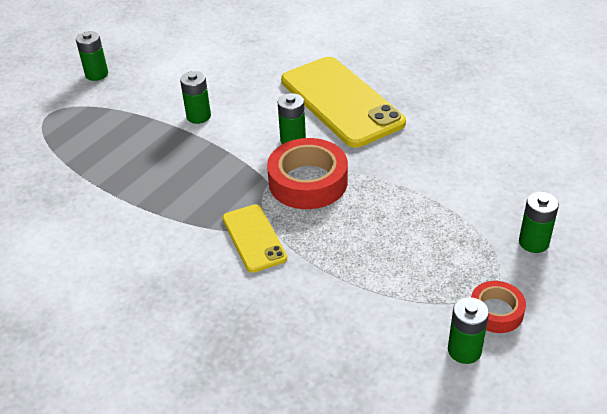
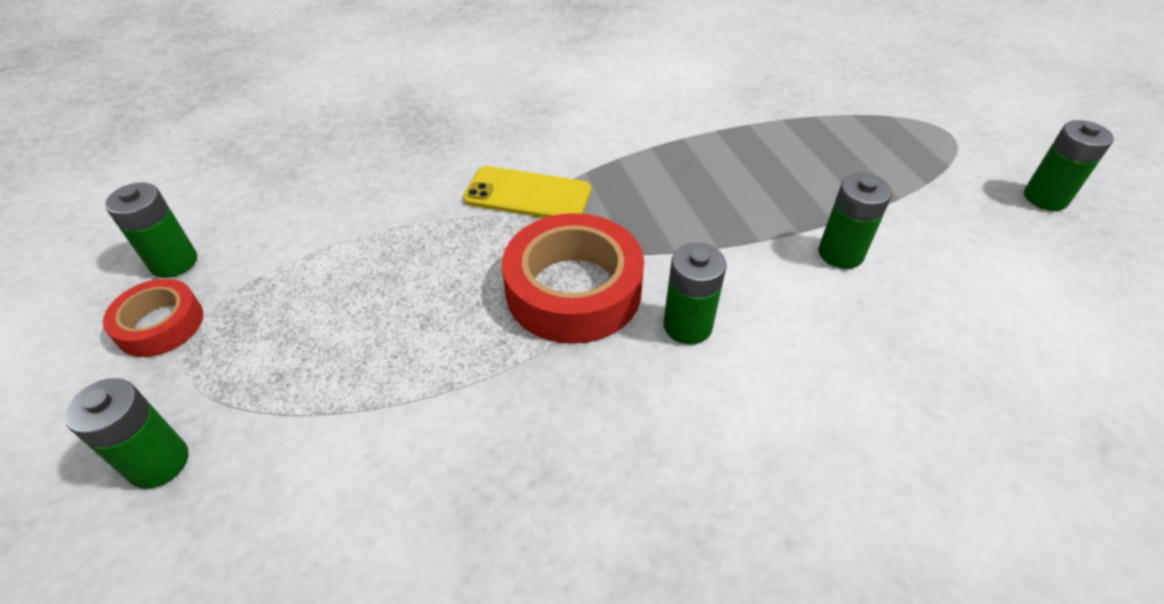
camera: 125 degrees right, 5 degrees up
yellow phone [281,57,406,148] -> none

